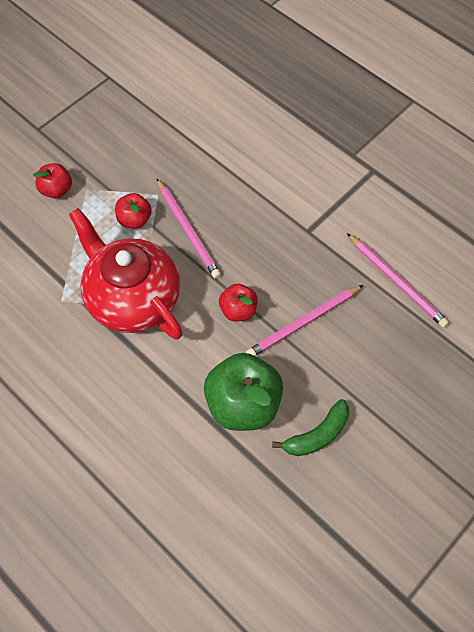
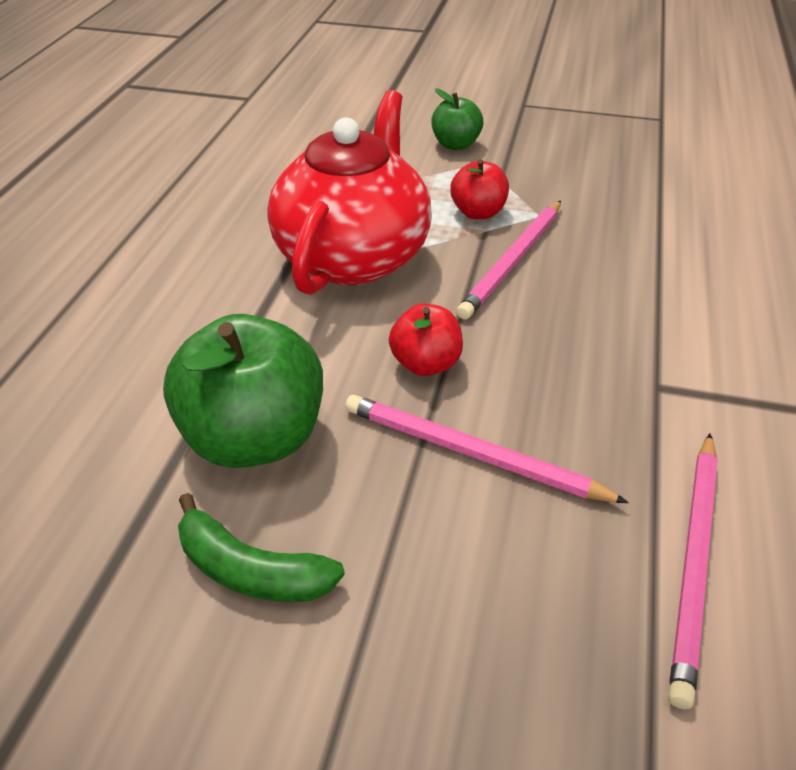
camera: 60 degrees right, 20 degrees down
red apple [33,163,72,198] -> green apple [431,88,484,150]

